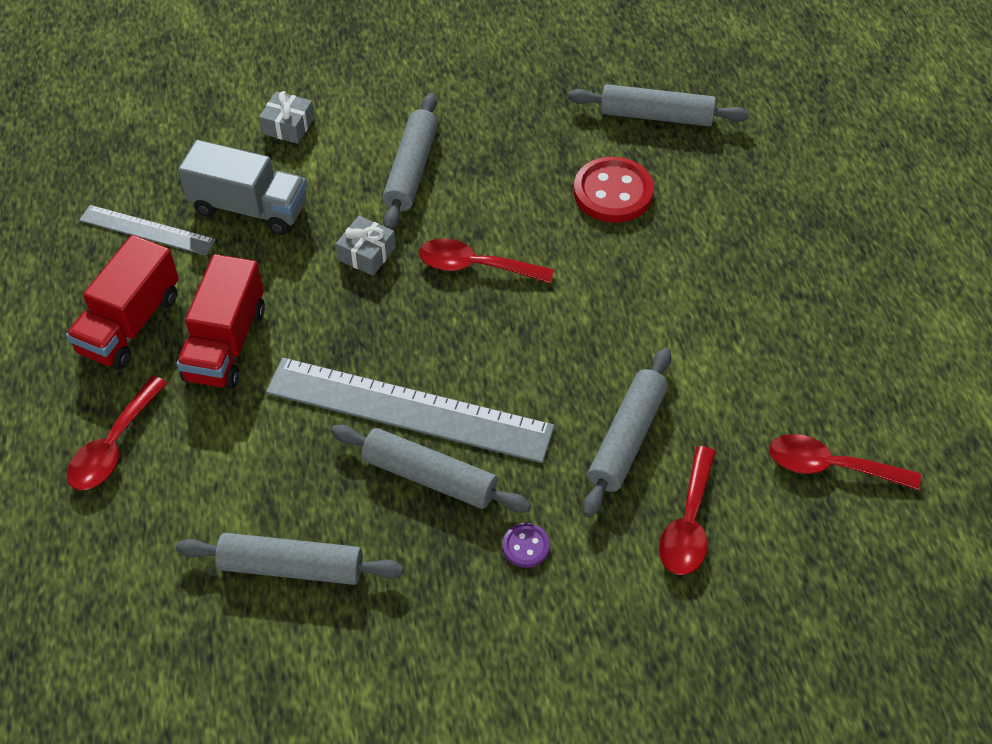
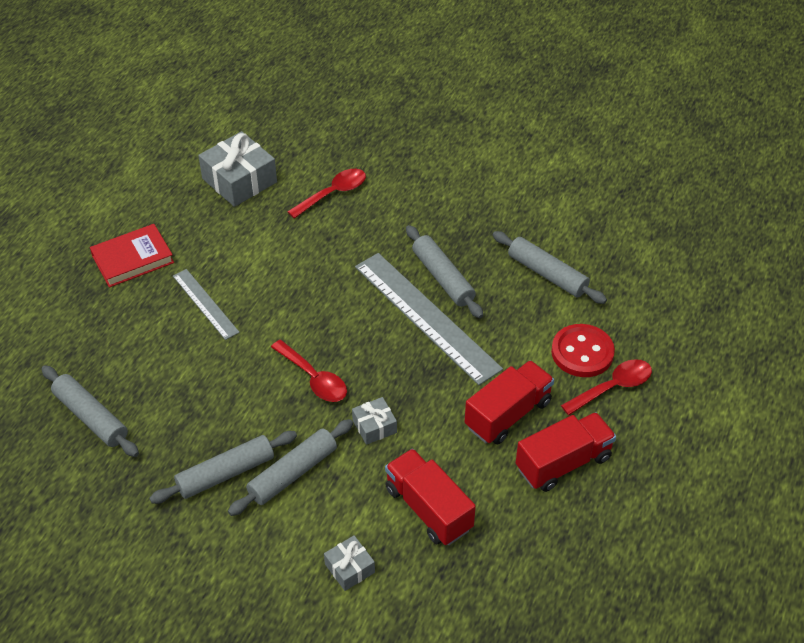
camera: 145 degrees left, 5 degrees down
grey ruler [79,205,216,256] -> grey ruler moved to [173,269,240,340]
grey truck [178,140,307,235] -> red truck [385,449,476,545]
purple button [503,523,550,568] -> none
red button [574,157,654,223] -> red button moved to [551,324,615,377]
grey rolling pin [583,348,671,518] -> grey rolling pin moved to [149,431,297,504]
red spoon [769,434,921,490] -> grey gift [198,131,277,207]
none -> red book [90,224,174,287]

